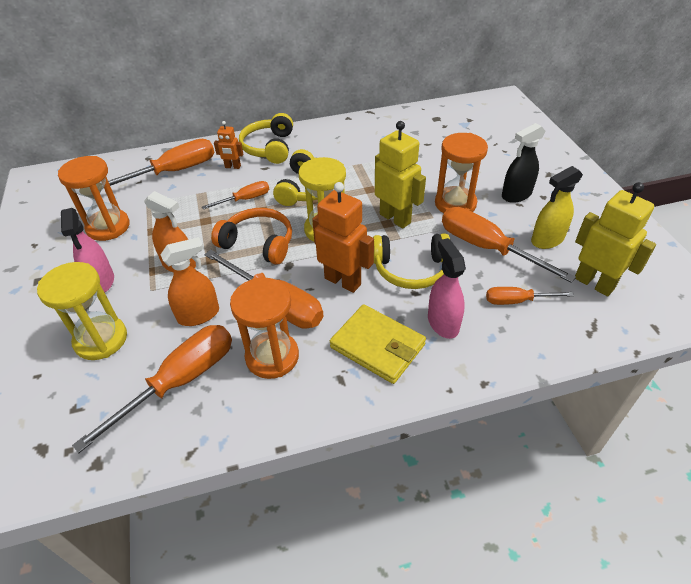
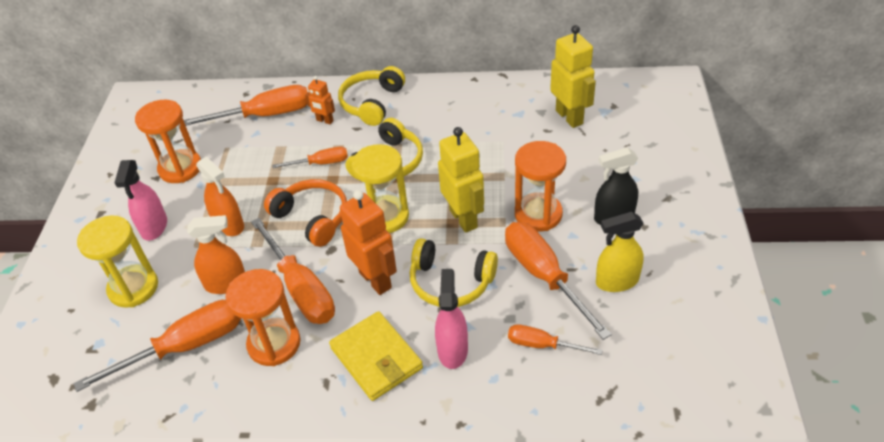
camera: 20 degrees right, 0 degrees up
yellow robot [575,182,656,296] -> yellow robot moved to [550,25,596,128]

